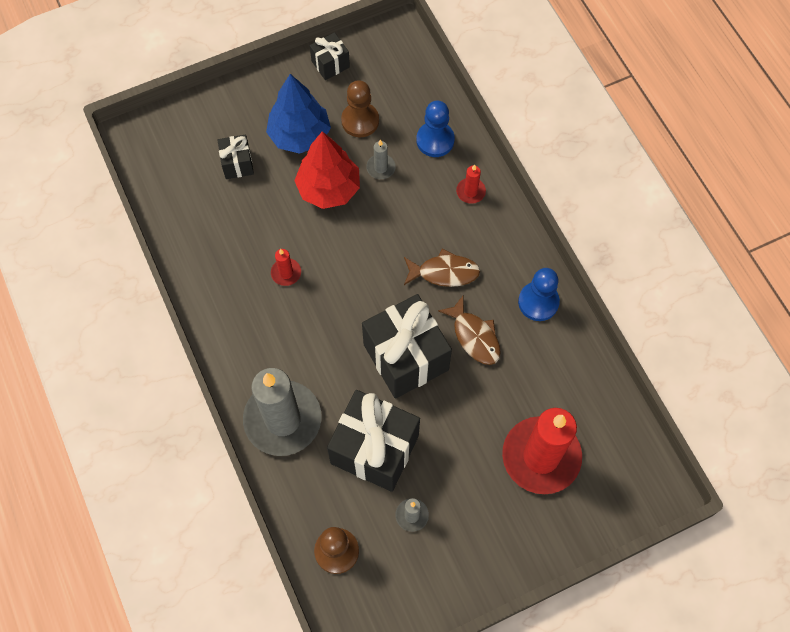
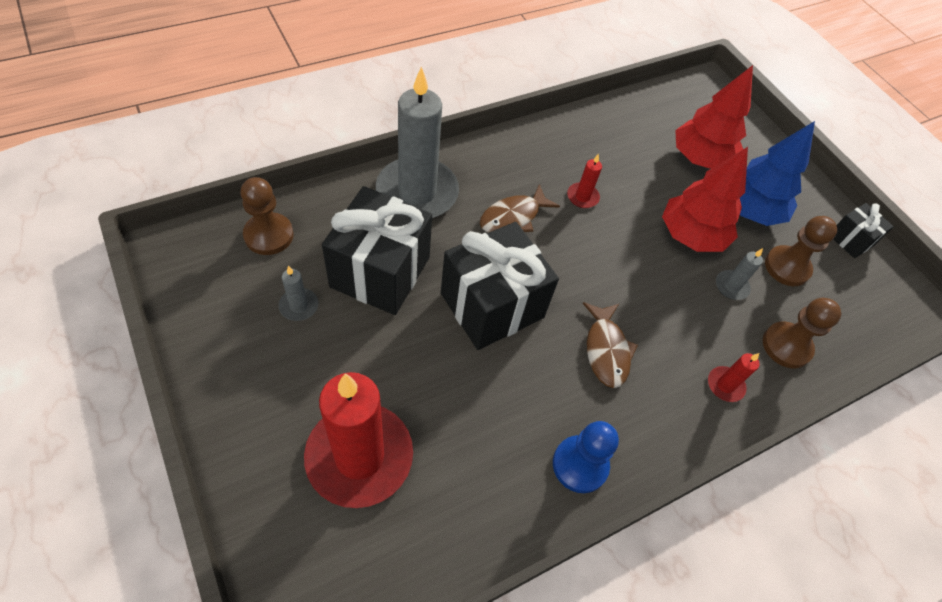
camera: 80 degrees right, 10 degrees down
black gift [218,135,254,179] -> red tree [675,65,753,169]
blue pawn [416,101,455,157] -> brown pawn [763,298,841,368]
brown fish [438,296,501,365] -> brown fish moved to [480,184,560,233]

